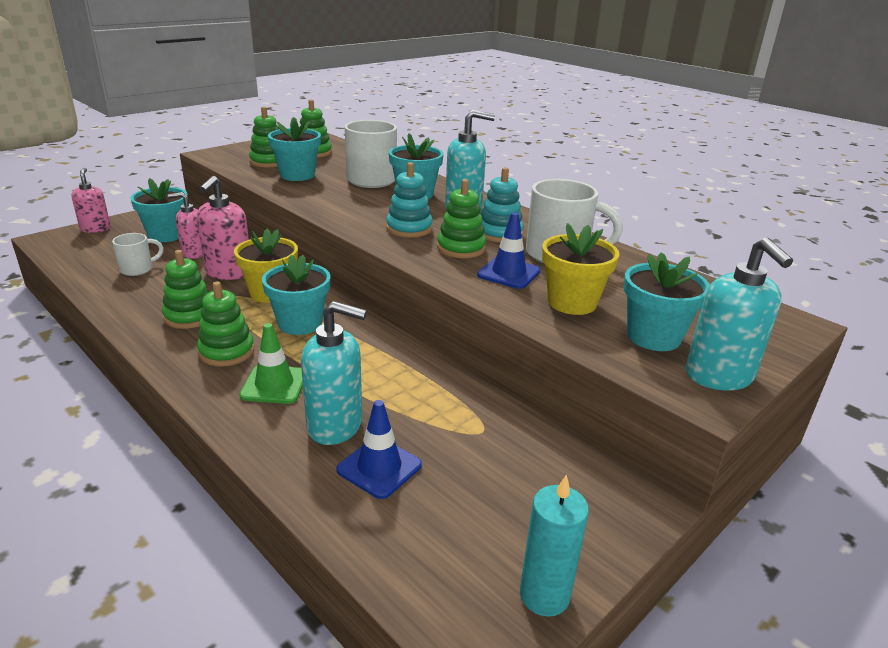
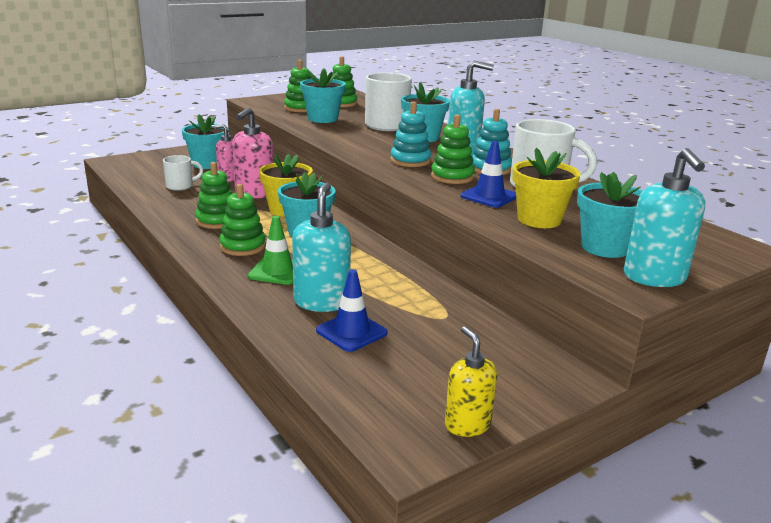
camera: 10 degrees right, 5 degrees down
pink soap dispenser [71,168,111,233] -> none
turquoise soap dispenser [301,301,367,445] -> turquoise soap dispenser turned 105 degrees counterclockwise [292,183,351,312]
turquoise candle [520,475,589,617] -> yellow soap dispenser [445,326,498,437]

